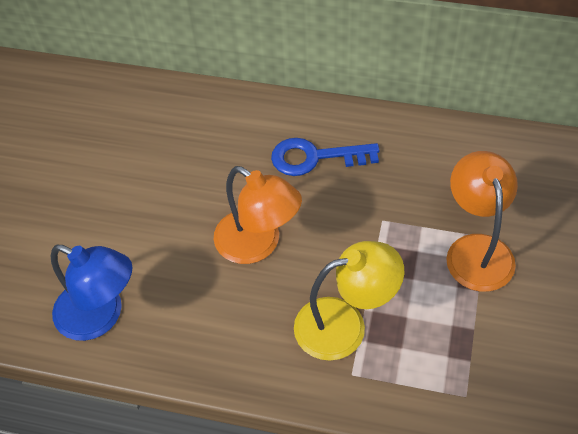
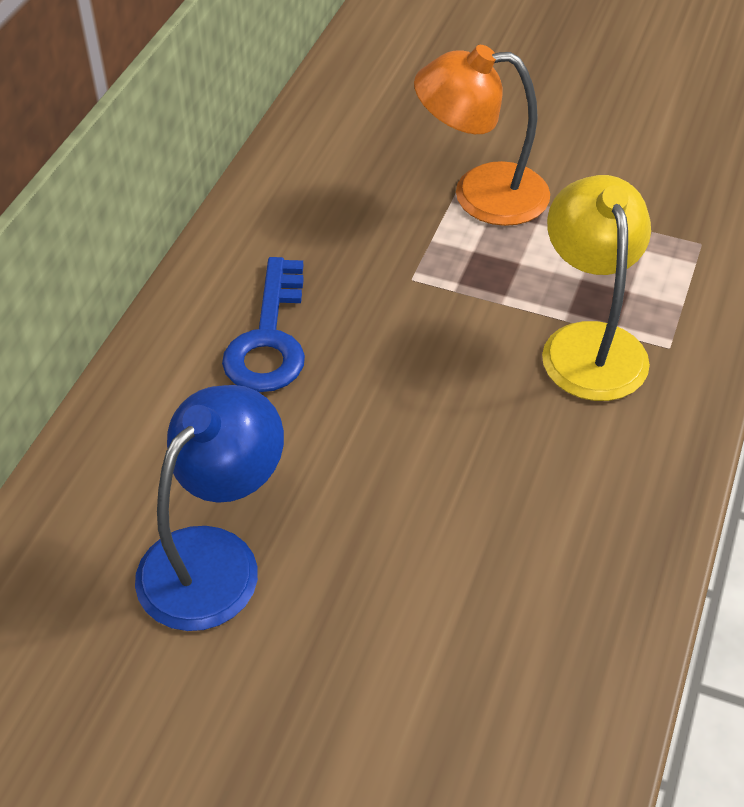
camera: 85 degrees left, 5 degrees down
blue lamp [51,245,132,341] -> blue lamp moved to [135,385,284,631]
orange lamp [214,166,302,264] -> none

